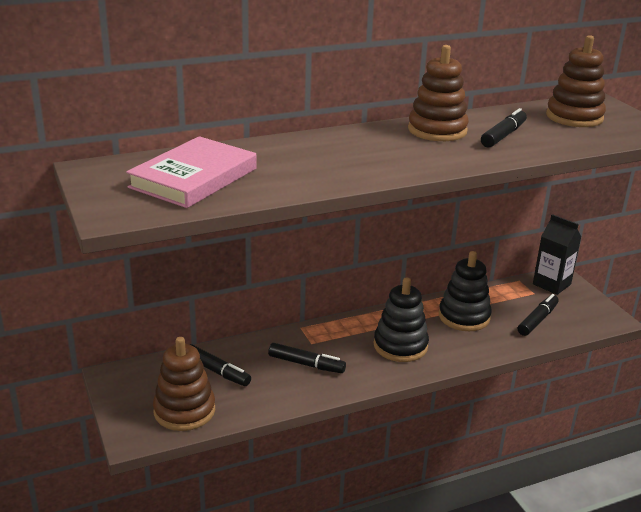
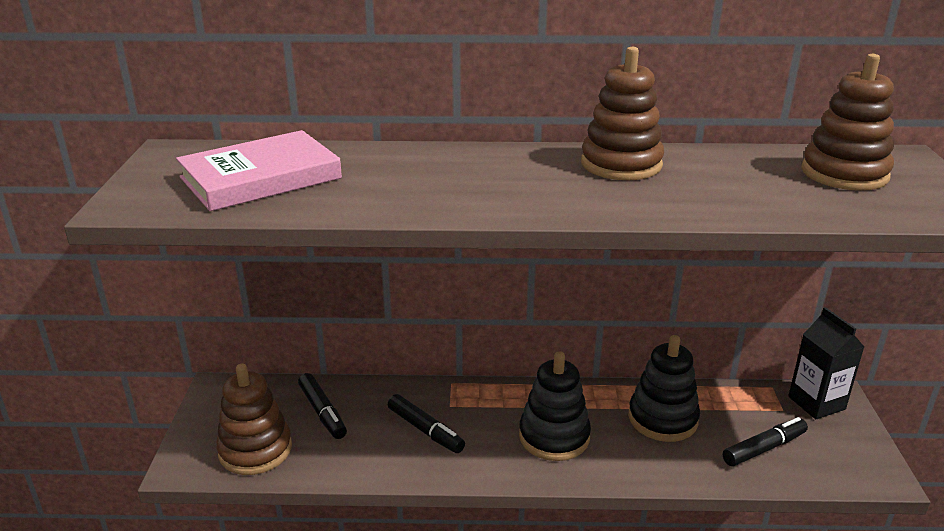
camera: 25 degrees right, 0 degrees up
black marker [481,108,527,148] -> none

